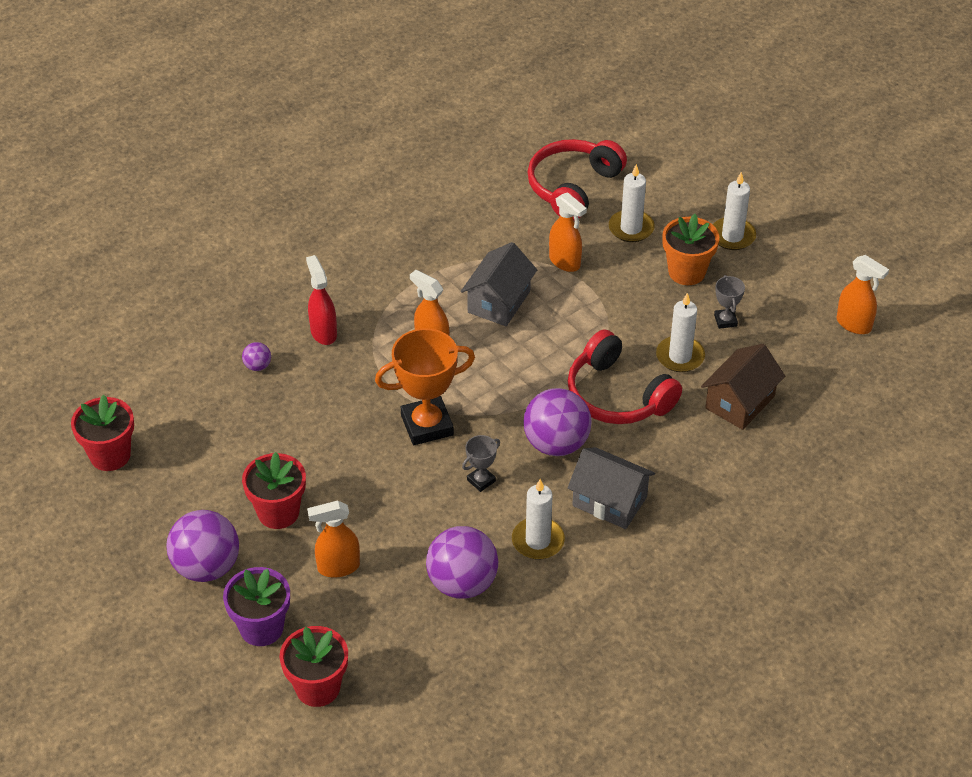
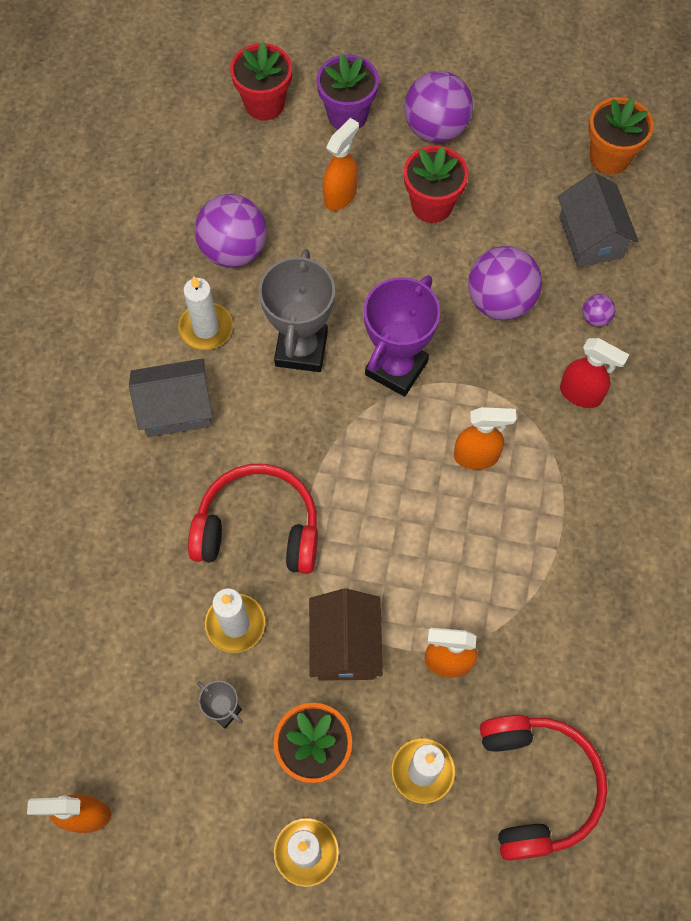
camera: 140 degrees right, 20 degrees up
red flower pot [71,395,134,471] -> orange flower pot [588,97,654,175]
orange trophy [375,328,475,445] -> purple trophy [364,276,440,397]
grey house [461,242,537,326] -> grey house moved to [558,172,639,268]
grey trophy [462,435,500,492] -> grey trophy [259,249,335,372], size x2.10
purple ball [523,388,592,456] -> purple ball moved to [468,246,542,320]
brown house [701,344,785,430] -> brown house moved to [309,589,383,681]

